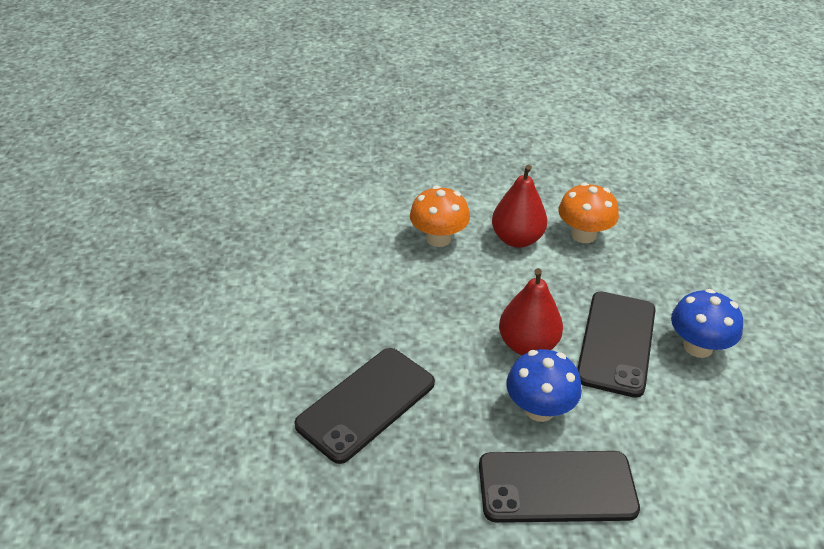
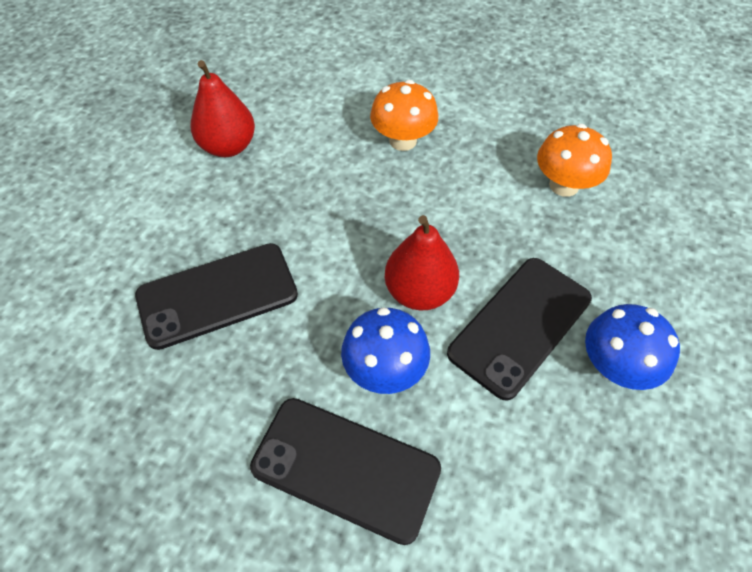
camera: 25 degrees right, 15 degrees up
red pear [492,165,548,248] -> red pear moved to [191,60,255,157]

